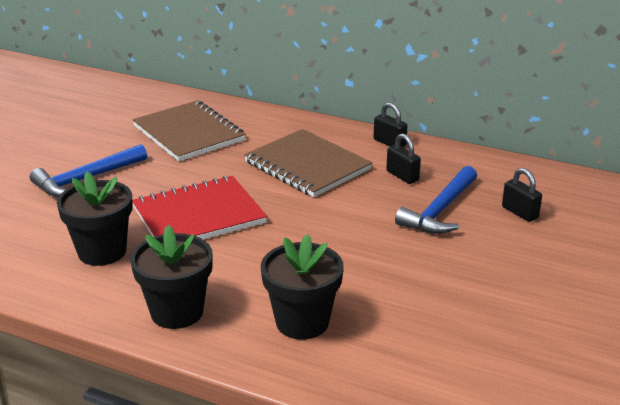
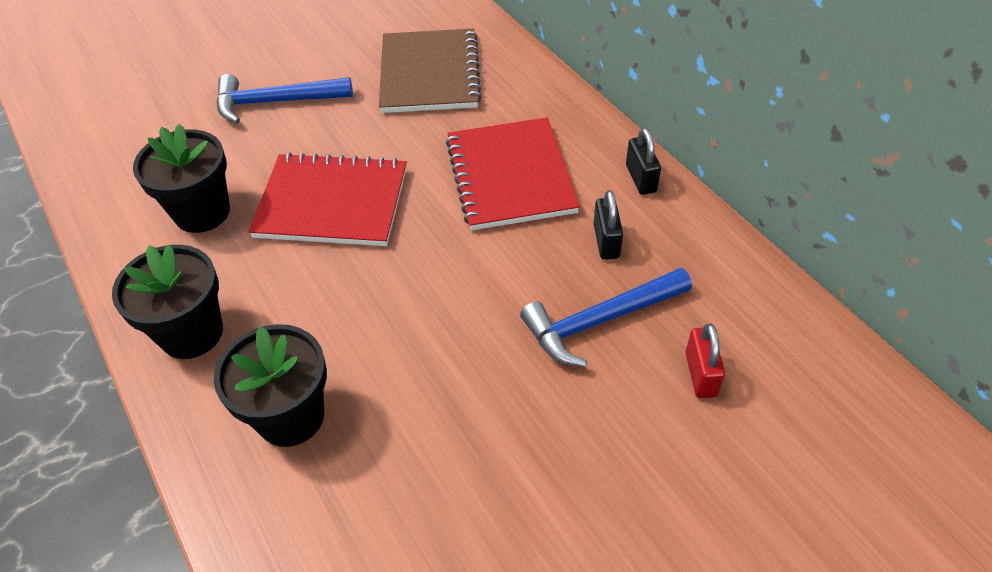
camera: 35 degrees right, 20 degrees up
brown notebook [244,129,372,197] -> red notebook [446,117,580,231]
black padlock [502,168,542,222] -> red padlock [685,324,725,398]

